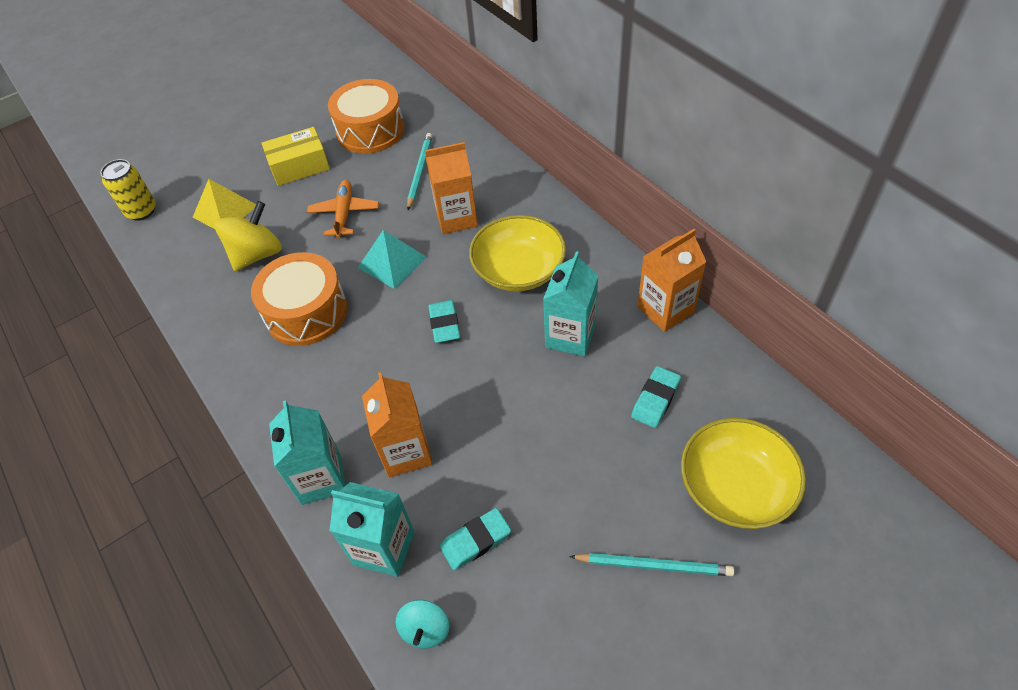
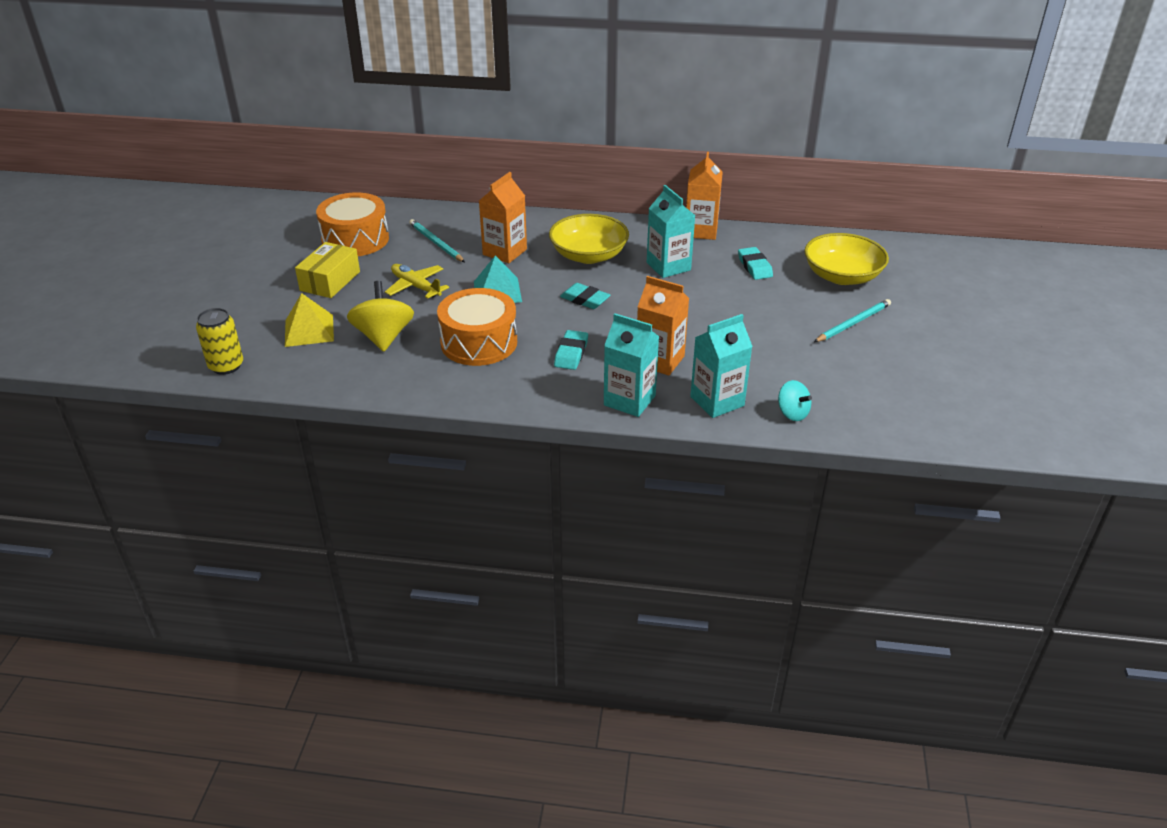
camera: 50 degrees left, 15 degrees down
orange plane [307,180,379,238] -> yellow plane [385,264,449,298]
turquoise eraser [440,508,511,570] -> turquoise eraser moved to [554,330,588,370]

